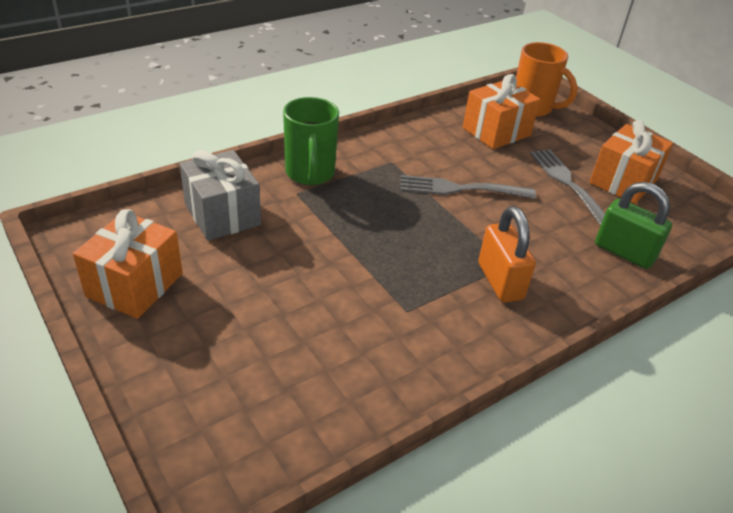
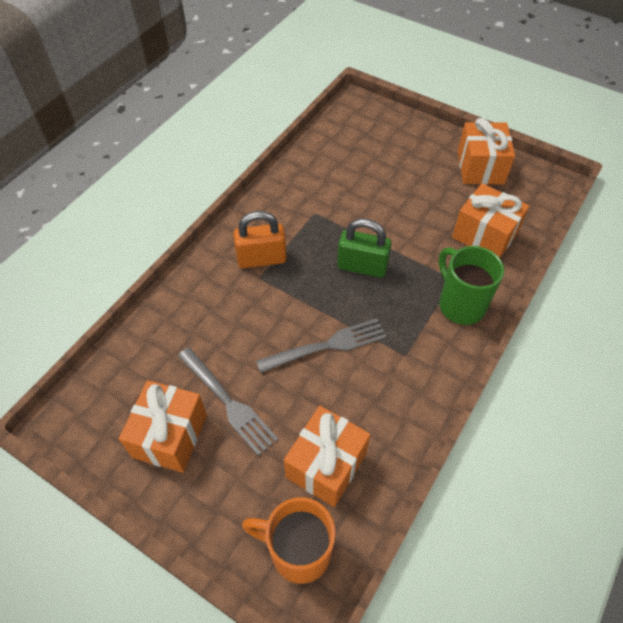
camera: 160 degrees right, 15 degrees up
grey gift [180,150,261,241] -> orange gift [452,183,529,258]
orange padlock [478,206,536,303] -> orange padlock turned 60 degrees counterclockwise [234,211,287,268]
green padlock [595,182,672,269] -> green padlock moved to [337,219,392,278]

